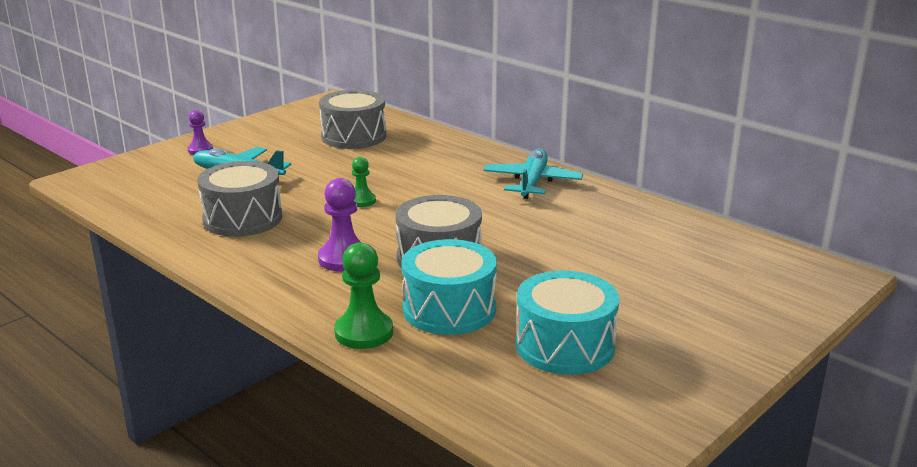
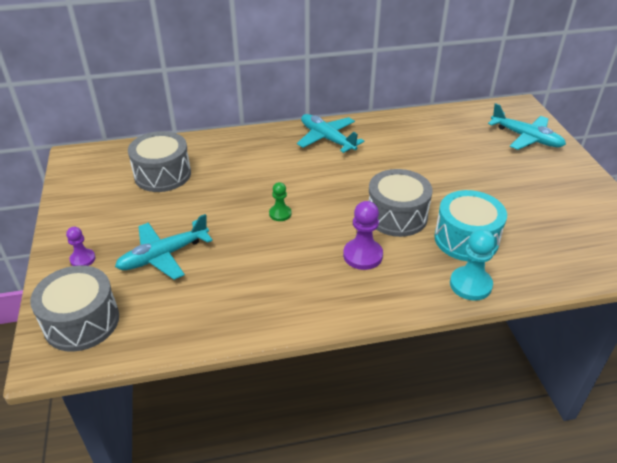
camera: 55 degrees left, 15 degrees up
grey drum [197,161,282,237] -> grey drum moved to [30,265,119,352]
green pawn [334,242,393,349] -> turquoise pawn [450,229,495,301]
turquoise drum [516,271,619,375] -> none
none -> turquoise plane [488,103,566,150]

